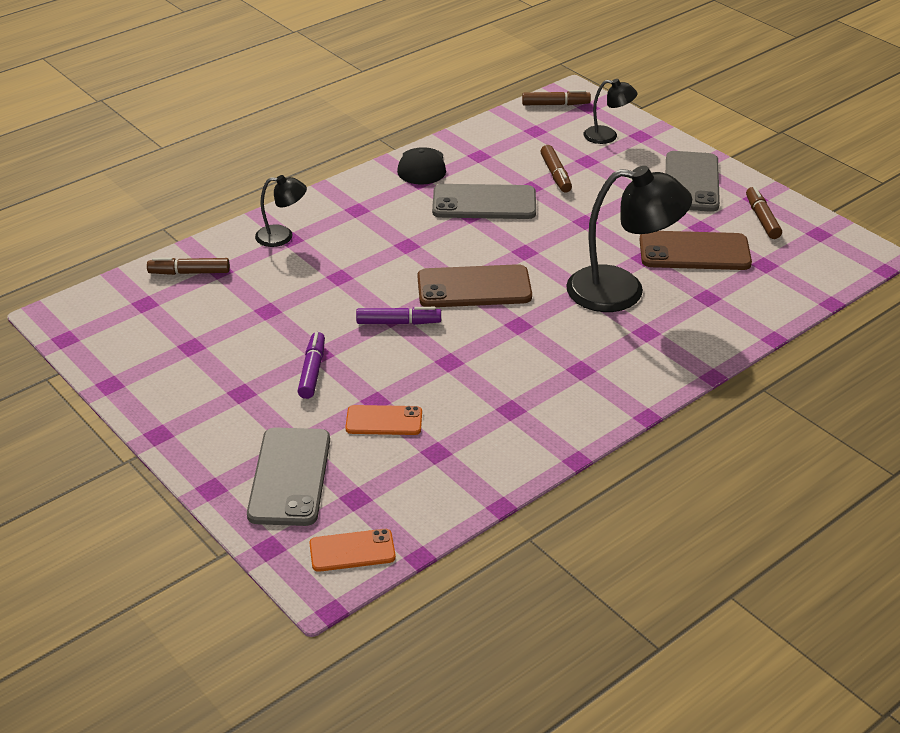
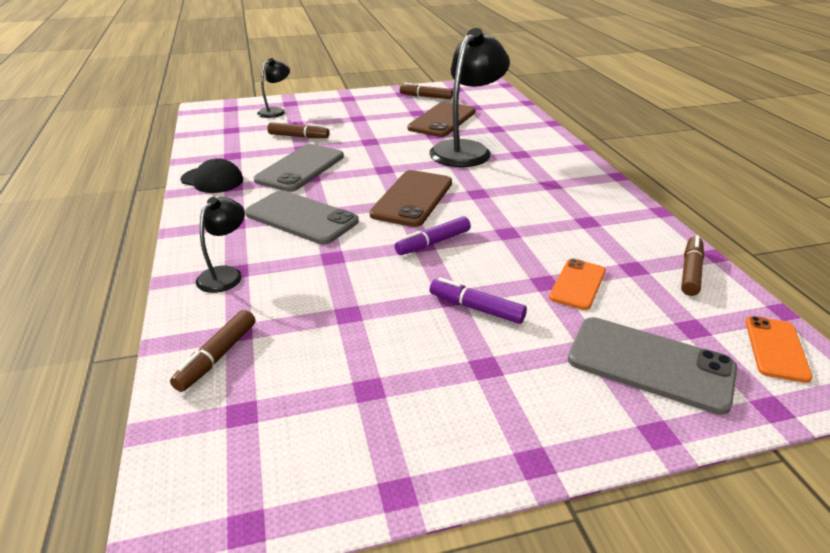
camera: 65 degrees left, 5 degrees down
purple marker [356,307,441,325] -> purple marker turned 150 degrees counterclockwise [395,216,471,255]
brown marker [522,90,591,105] -> brown marker moved to [681,235,704,296]
grey phone [666,151,720,212] -> grey phone moved to [245,190,359,244]

